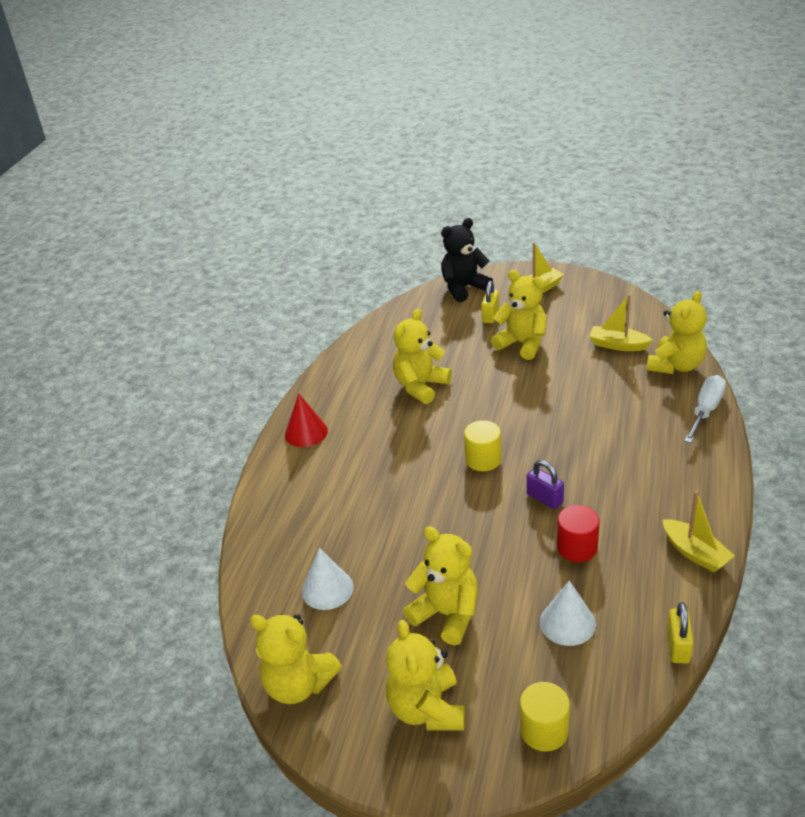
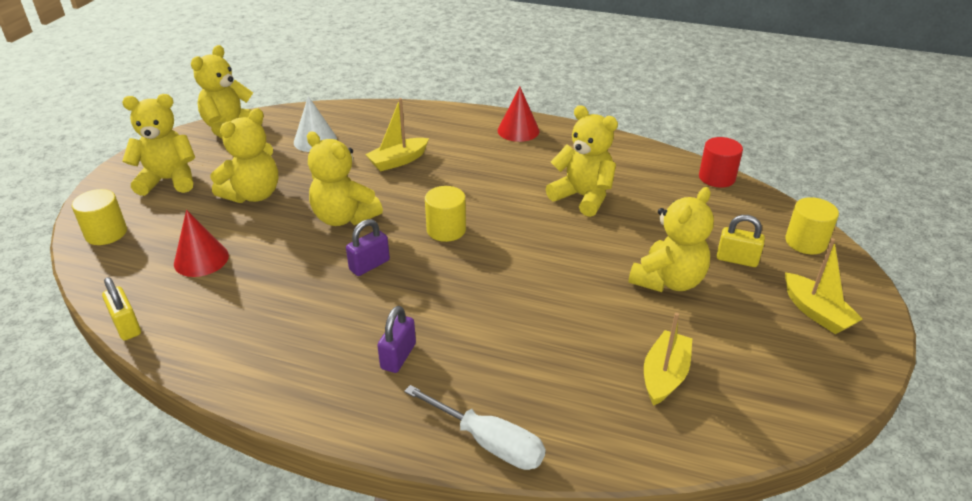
camera: 90 degrees right, 0 degrees up
black teddy bear [441,218,493,302] -> yellow cylinder [785,197,839,255]
white cone [540,580,596,646] -> red cone [174,210,229,277]
red cylinder [557,505,600,562] -> red cylinder moved to [699,137,743,188]
yellow teddy bear [647,291,707,374] -> yellow teddy bear moved to [307,131,383,226]
yellow boat [662,491,735,572] -> yellow boat moved to [365,98,429,171]
yellow padlock [667,602,693,663] -> yellow padlock turned 45 degrees clockwise [102,277,141,340]
none -> purple padlock [377,306,416,373]

